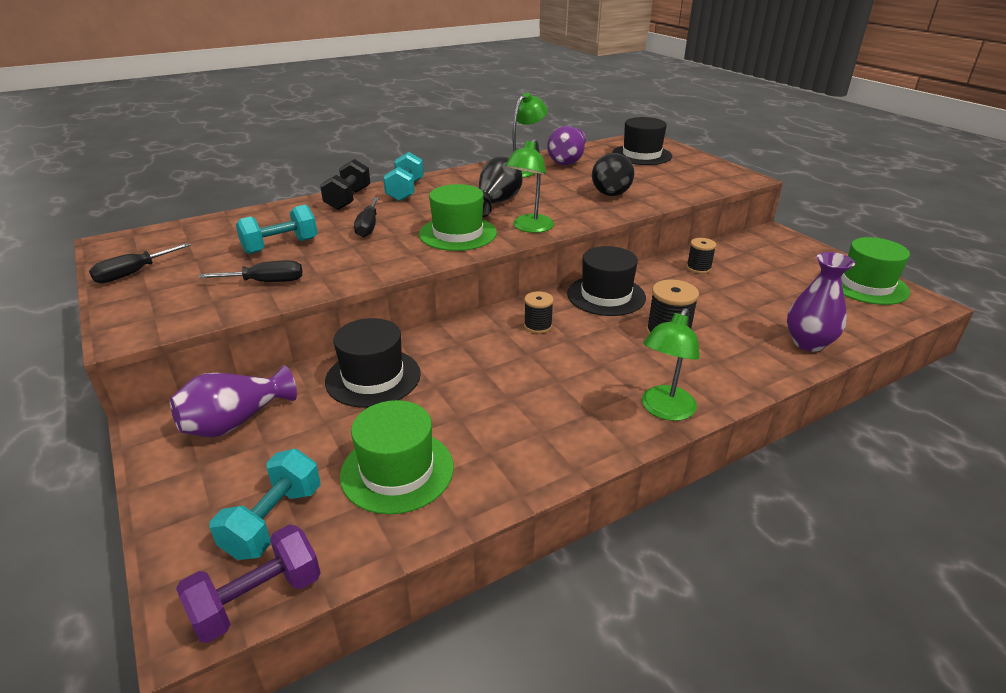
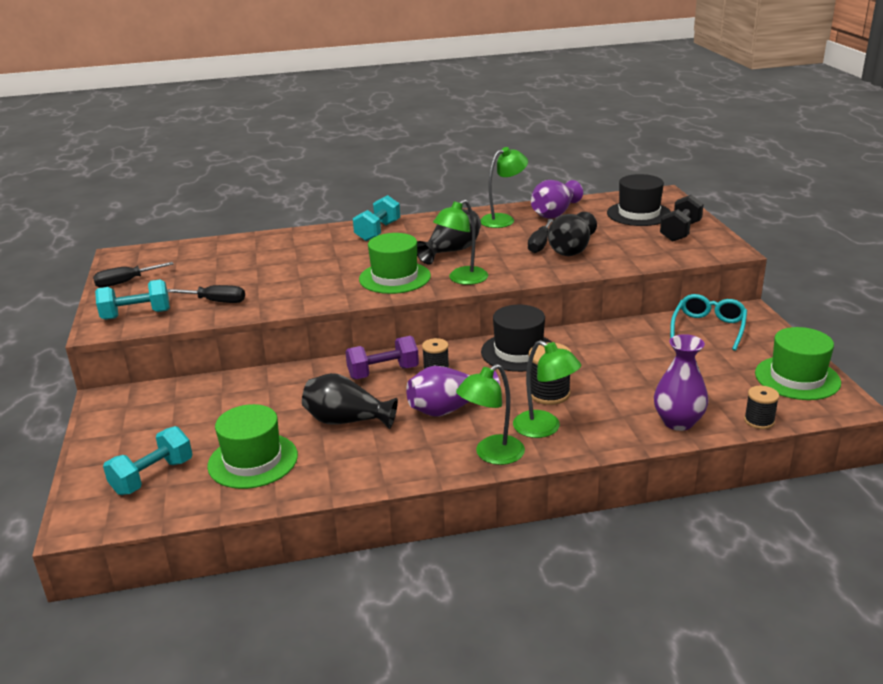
camera: 20 degrees right, 5 degrees down
purple vase [170,365,297,437] -> purple vase moved to [406,366,500,417]
purple dumbbell [176,524,321,643] -> purple dumbbell moved to [345,336,419,379]
turquoise dumbbell [236,205,317,254] -> turquoise dumbbell moved to [95,279,170,320]
black dumbbell [320,159,370,210] -> black dumbbell moved to [660,195,703,242]
black hat [325,318,421,408] -> none
black screwdriver [354,197,379,237] -> black screwdriver moved to [528,219,554,253]
black spool [686,238,716,274] -> black spool moved to [744,386,779,429]
none -> black vase [302,373,398,429]
none -> green lamp [513,340,581,438]
none -> turquoise glasses [670,294,747,351]

